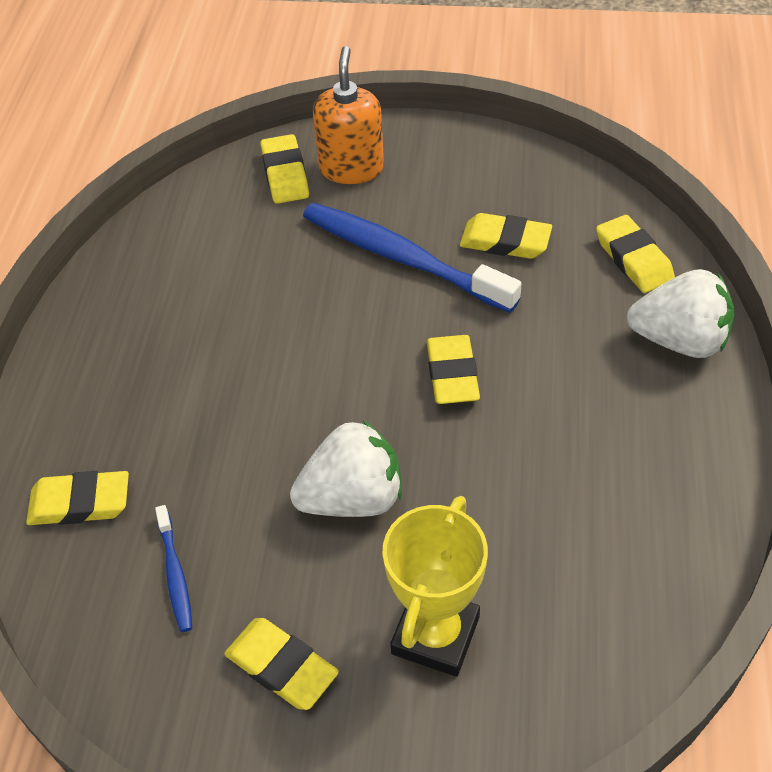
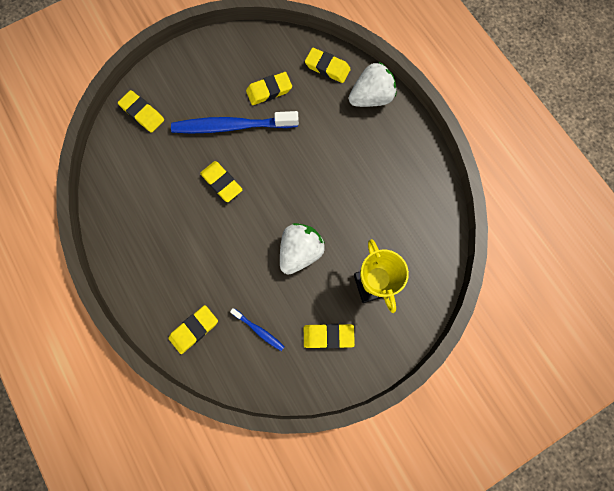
camera: 40 degrees left, 25 degrees up
orange soap dispenser [313,46,384,184] -> none
yellow eraser [427,335,480,404] -> yellow eraser moved to [200,161,243,202]

